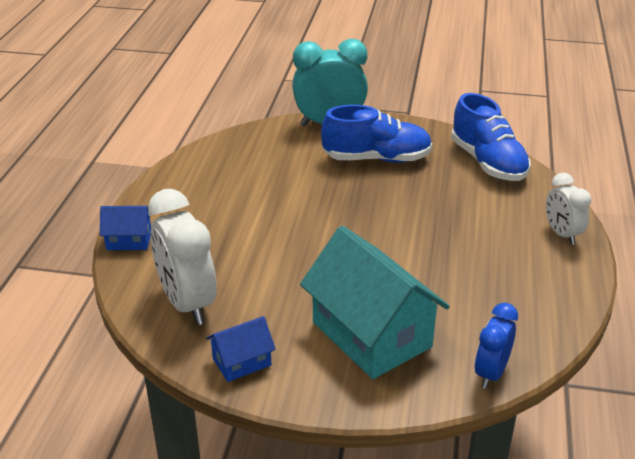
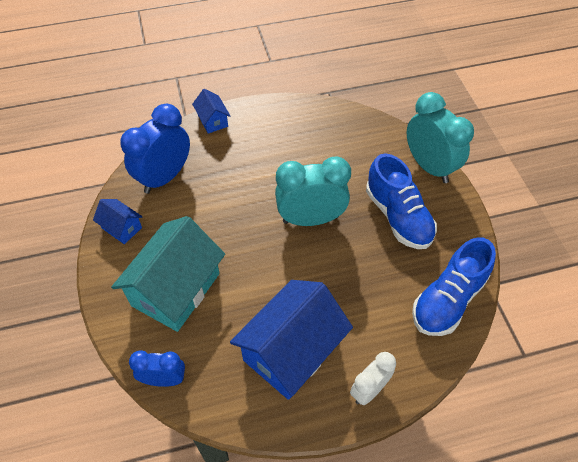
camera: 65 degrees right, 20 degrees up
white clock [148,189,217,325] -> blue clock [120,104,190,194]
none -> blue house [230,280,353,400]
none -> turquoise clock [275,156,351,226]

